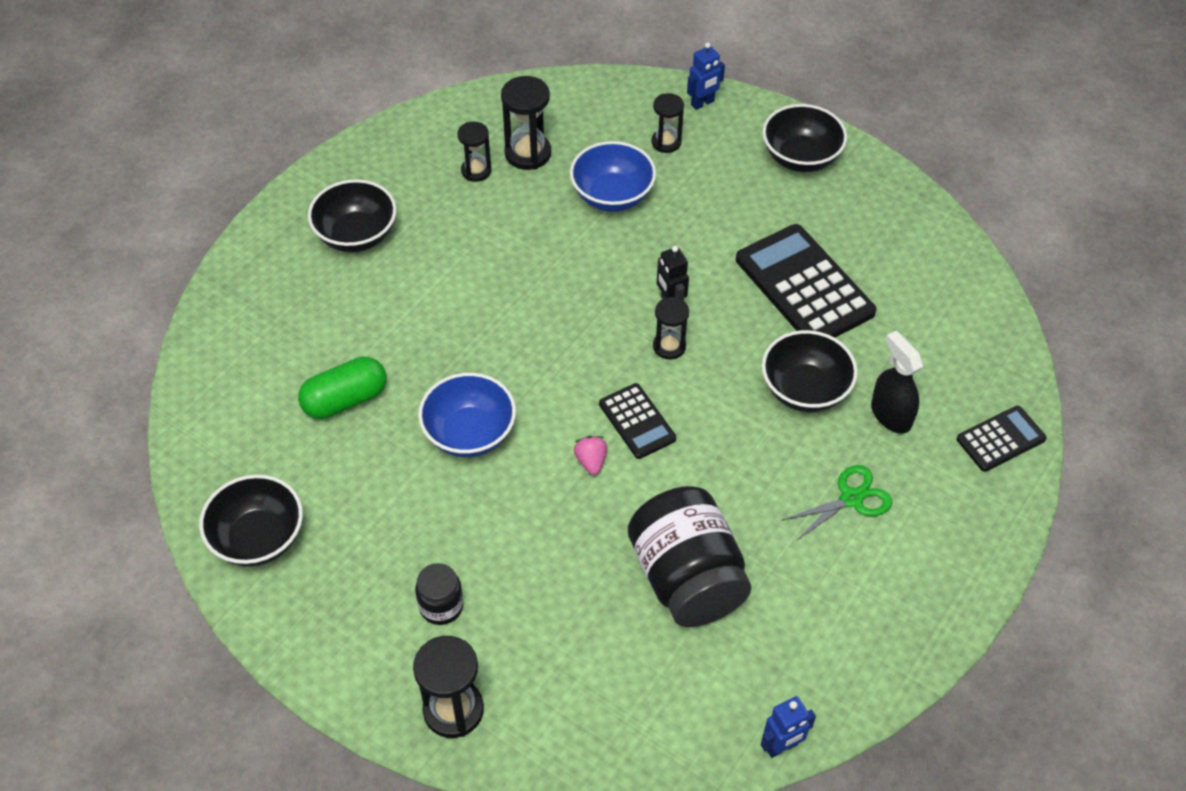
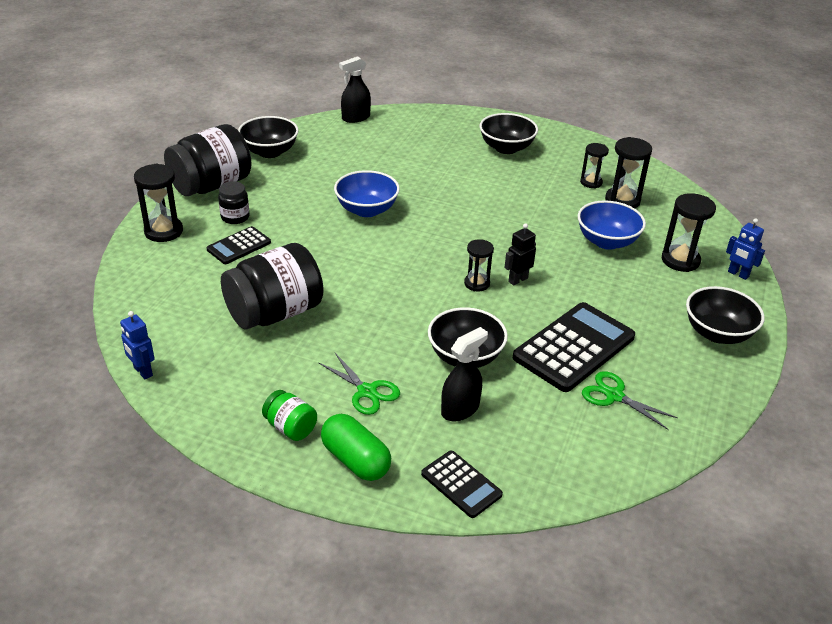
camera: 75 degrees right, 15 degrees down
green capsule [298,357,387,419] -> green capsule moved to [321,414,391,481]
pink strawberry [574,436,607,475] -> none
black calculator [599,383,676,459] -> black calculator moved to [207,226,271,264]
black hourglass [652,93,684,153] -> black hourglass [662,193,716,272], size x1.55
none -> black jar [164,124,252,196]
none -> green jar [262,390,317,441]
none -> black spray bottle [339,56,371,123]
none -> green scissors [582,371,678,430]

